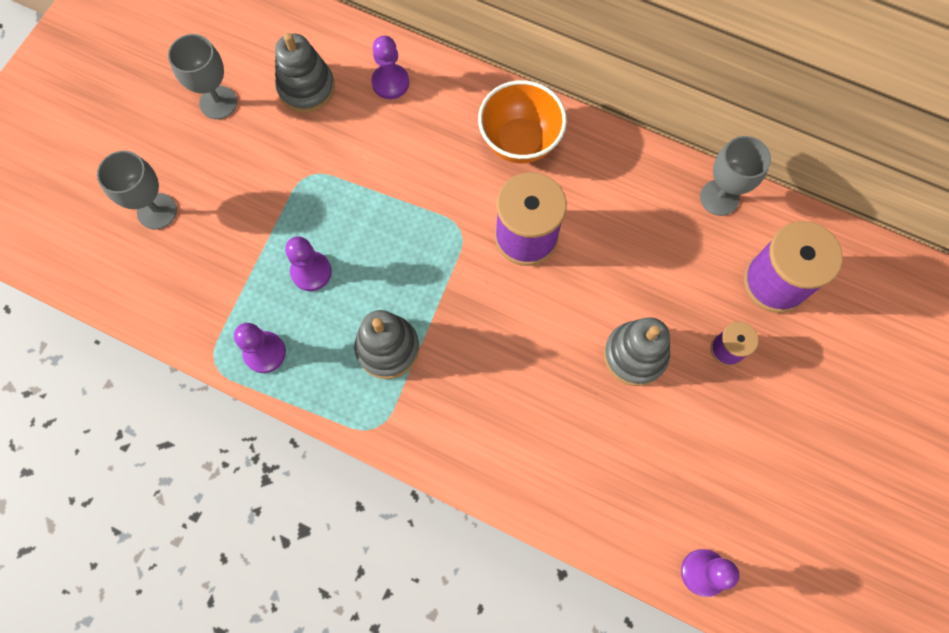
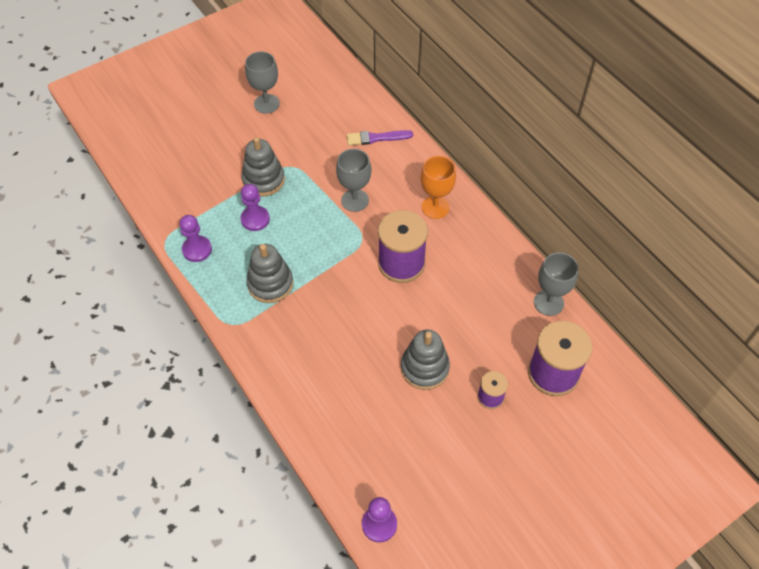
camera: 30 degrees right, 15 degrees down
grey goblet [97,151,177,230] -> grey goblet moved to [336,149,371,212]
grey stacking toy [275,33,335,113] -> grey stacking toy moved to [242,137,285,197]
purple pawn [371,36,409,99] -> purple brush [346,130,413,145]
orange bowl [478,80,567,163] -> orange goblet [421,156,456,219]

